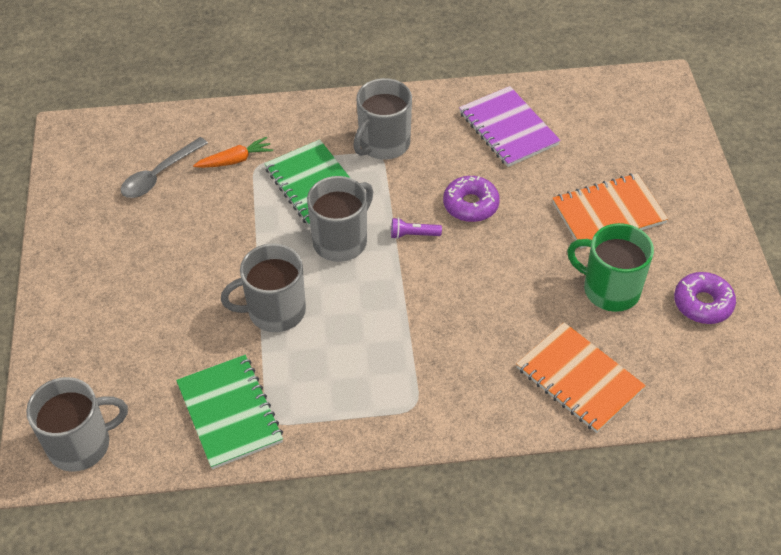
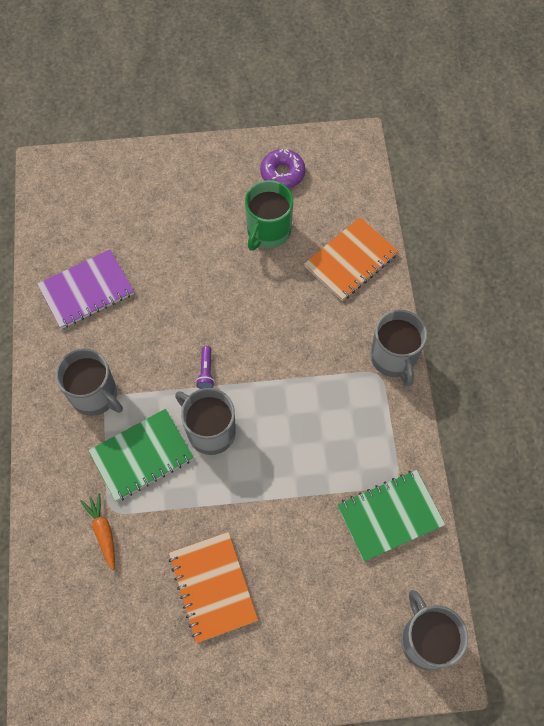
camera: 90 degrees left, 15 degrees up
grey spoon [120,137,208,198] -> none
grey mug [221,243,306,332] -> grey mug moved to [370,310,427,387]
purple donut [443,176,500,222] -> none
orange notebook [552,173,668,248] -> orange notebook moved to [169,532,258,643]

